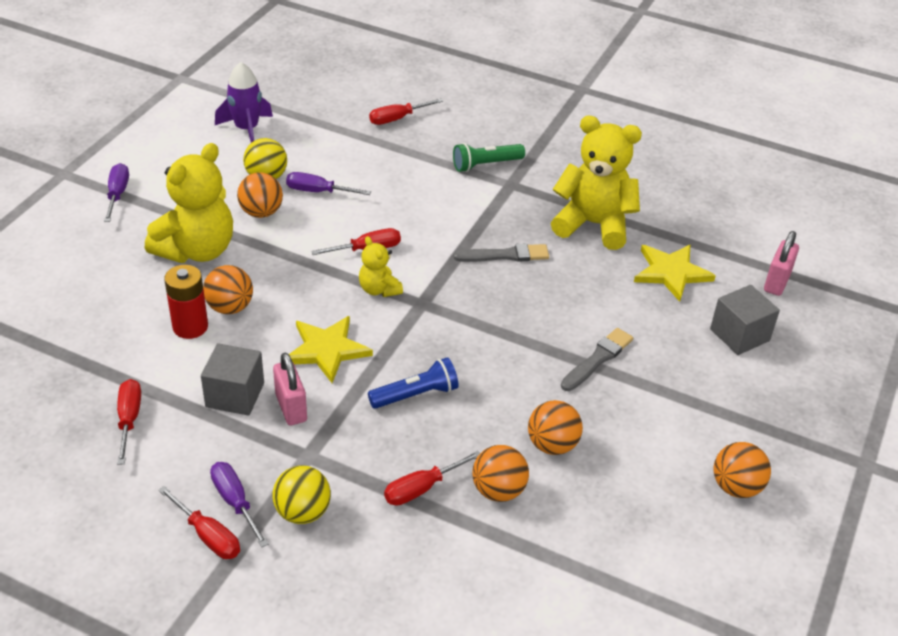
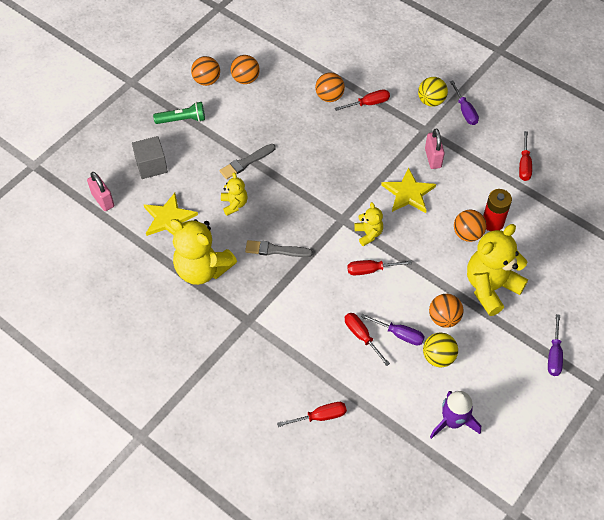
camera: 165 degrees left, 15 degrees up
red screwdriver [158,486,240,559] -> red screwdriver moved to [345,313,390,366]
grey cube [201,343,264,416] -> none
blue flashlight [368,357,459,409] -> none
green flashlight [453,143,525,172] -> green flashlight moved to [153,102,205,124]
orange ball [528,400,583,455] -> orange ball moved to [231,55,260,84]
pink padlock [764,231,799,296] -> pink padlock turned 75 degrees counterclockwise [87,172,114,211]
none -> yellow teddy bear [221,172,248,216]

